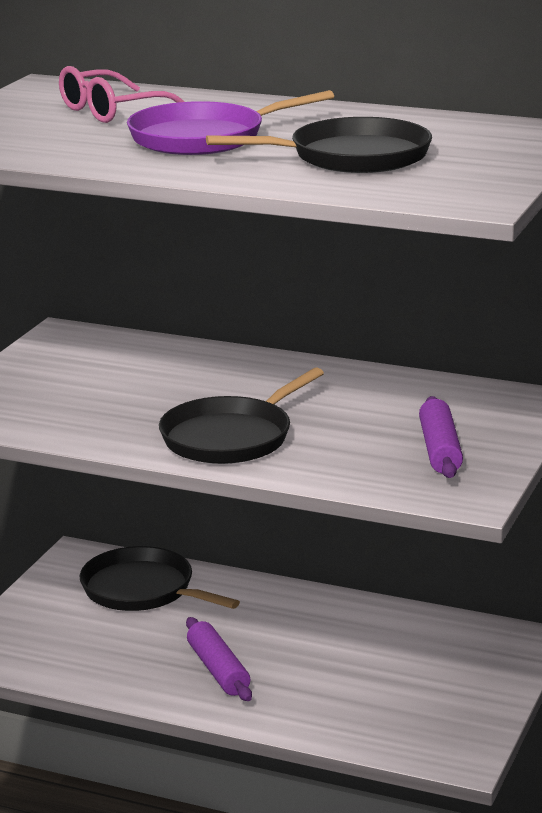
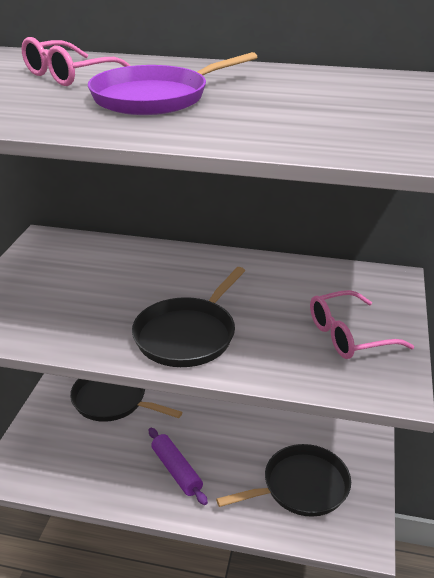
camera: 10 degrees left, 10 degrees up
black pan [206,117,432,173] -> black pan moved to [216,444,351,517]
purple rolling pin [419,396,463,478] -> pink glasses [310,290,414,359]

